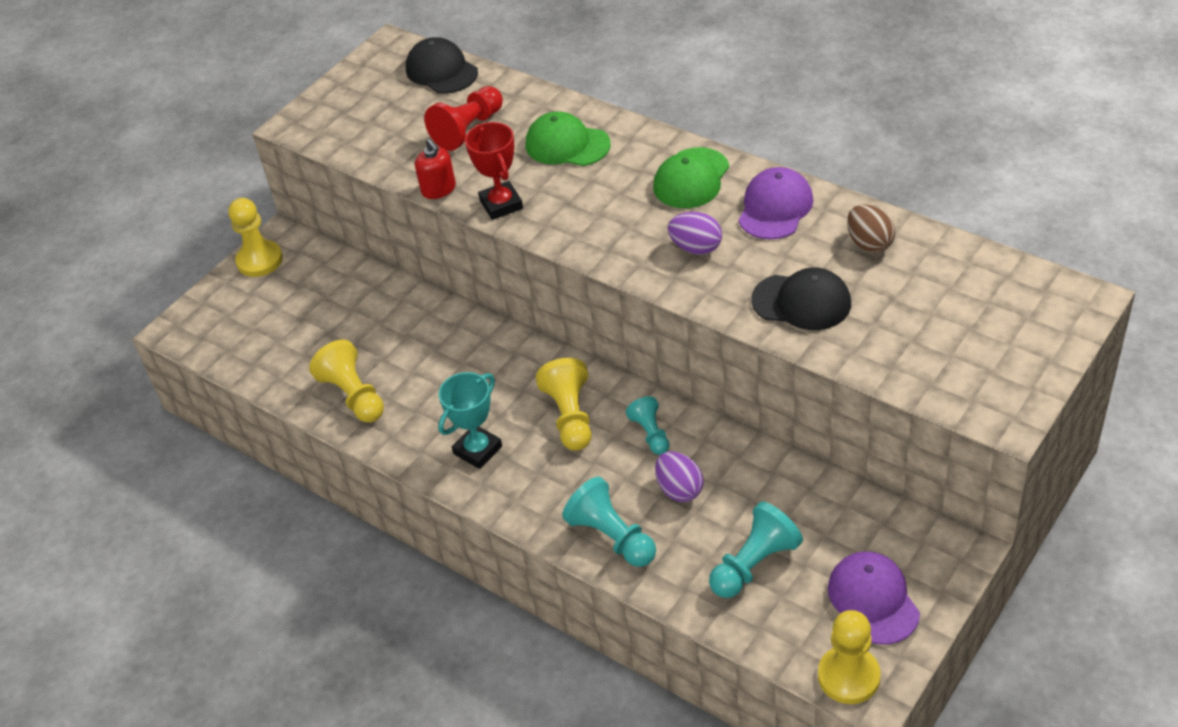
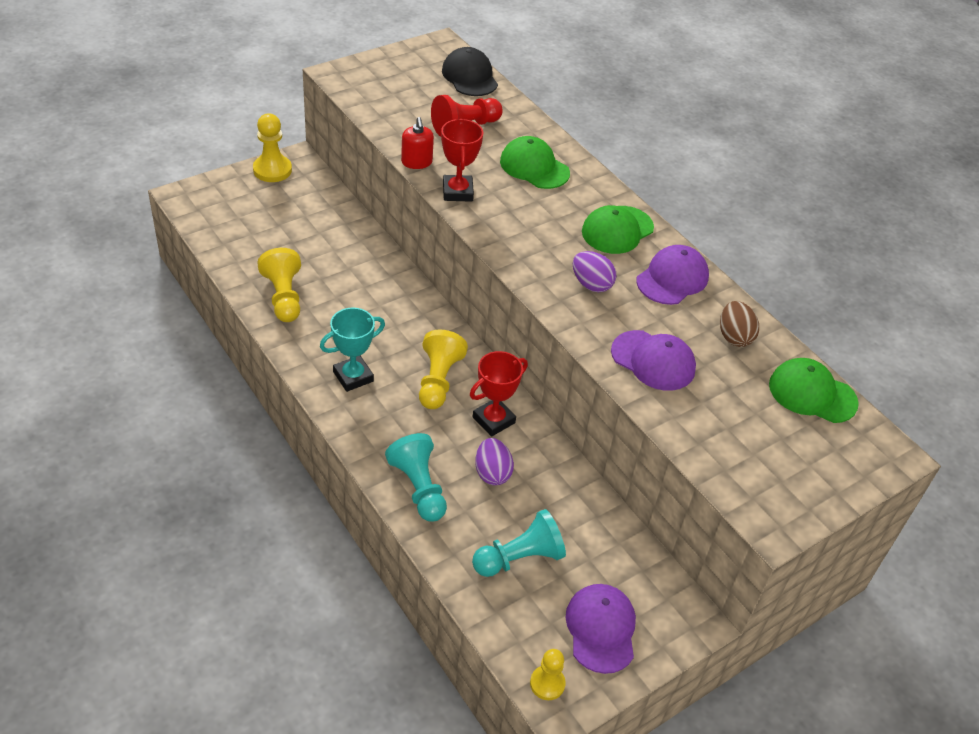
camera: 10 degrees right, 0 degrees up
turquoise pawn [626,396,670,455] -> red trophy [470,351,528,437]
black cap [751,267,851,330] -> purple cap [611,330,696,391]
yellow pawn [818,610,881,704] -> yellow pawn [530,649,566,700], size x0.63
none -> green cap [769,358,859,423]

